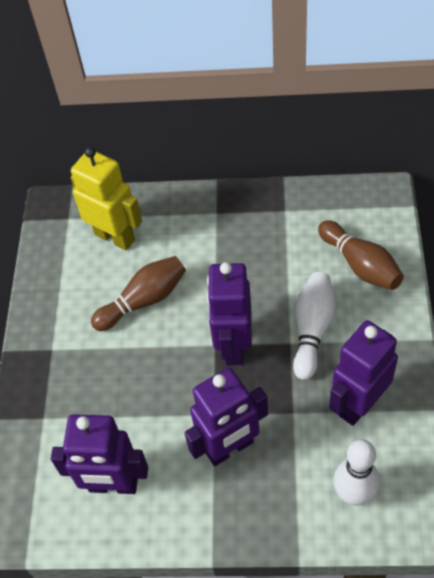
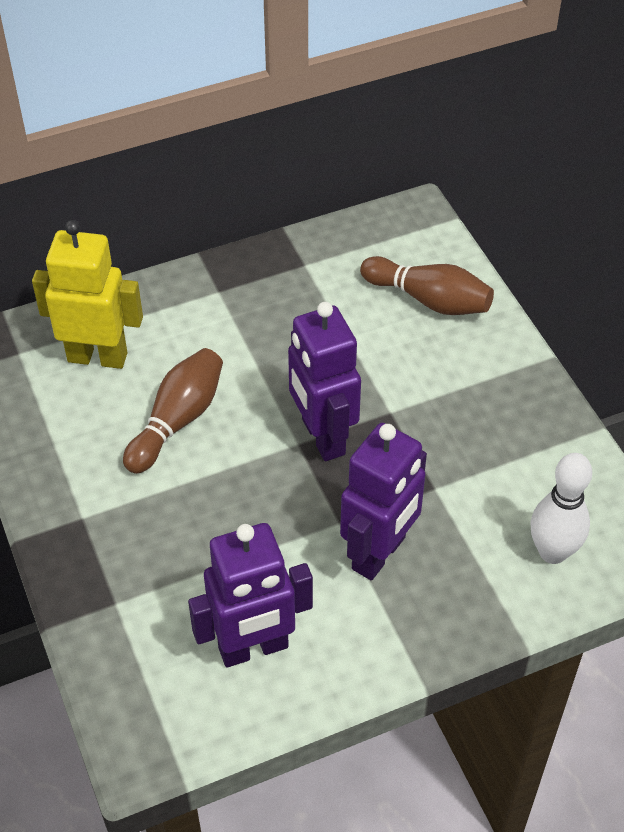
camera: 30 degrees left, 5 degrees down
white bowling pin [293,272,335,380] -> none
purple robot [329,320,398,426] -> none

